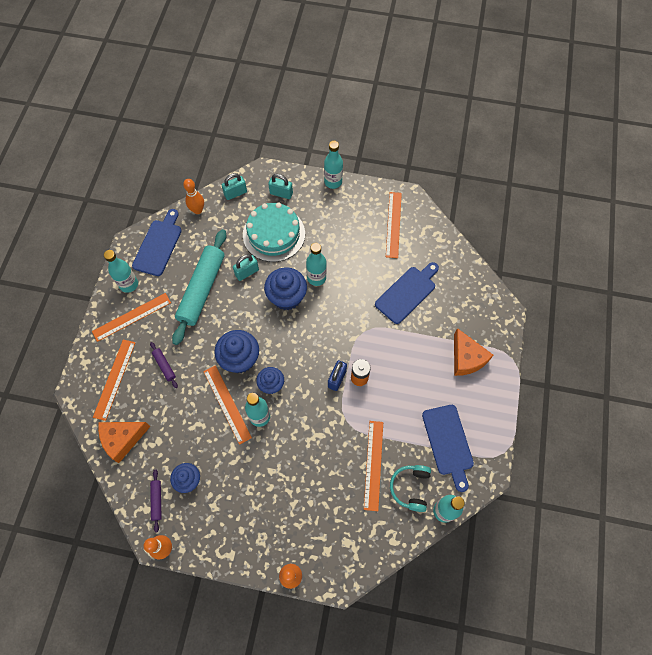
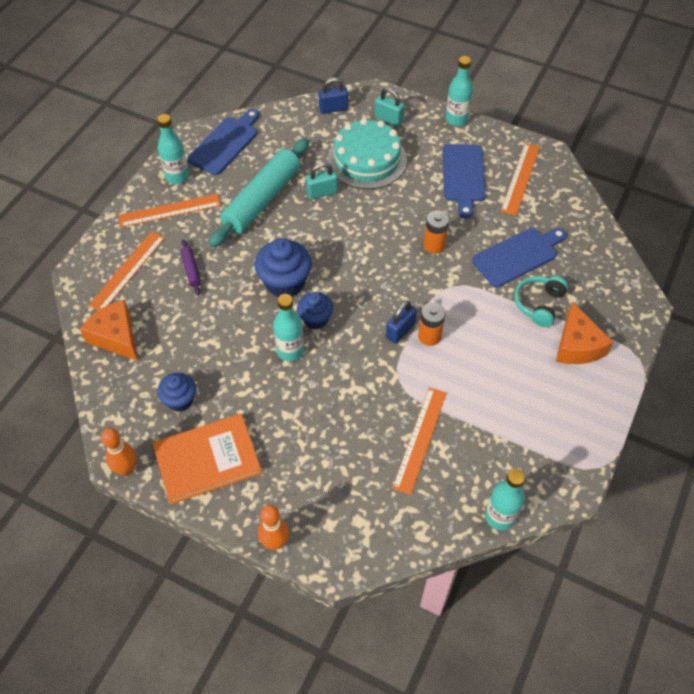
camera: 15 degrees right, 10 degrees down
orange cheese [98,422,151,463] -> orange cheese turned 60 degrees clockwise [80,300,138,361]
purple rolling pin [150,469,162,532] -> none
orange bowling pin [183,179,204,214] -> none
orange ruler [203,365,252,445] -> none
turquoise padlock [222,173,247,200] -> blue padlock [319,78,348,114]
blue cupcake [264,267,307,310] -> none
turquoise bottle [306,243,327,286] -> none
turquoise headphones [390,465,431,512] -> turquoise headphones moved to [514,276,568,327]
blue cutting board [422,405,474,492] -> blue cutting board moved to [443,144,485,218]
none -> orange book [153,414,262,504]
none -> orange battery [424,211,449,254]

